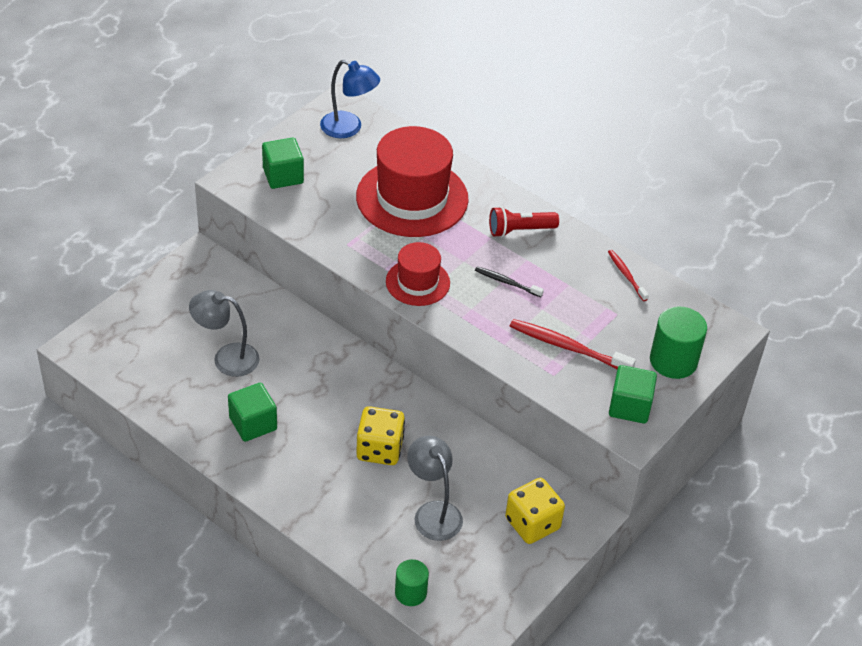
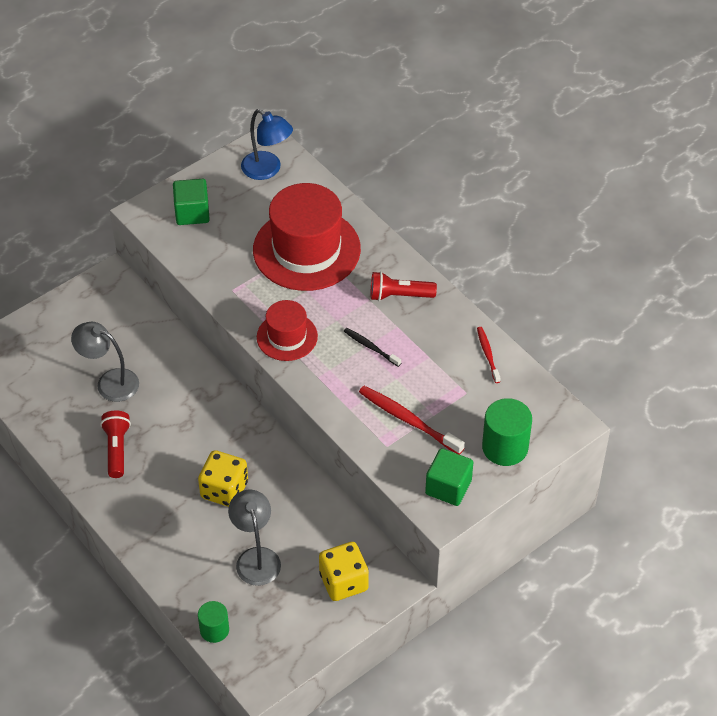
camera: 15 degrees right, 5 degrees up
green cube [228,383,277,442] -> red flashlight [100,411,131,478]

